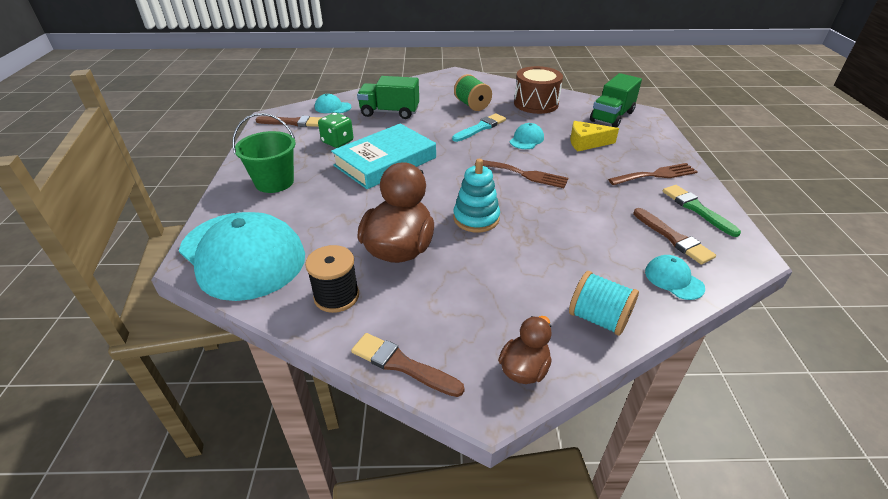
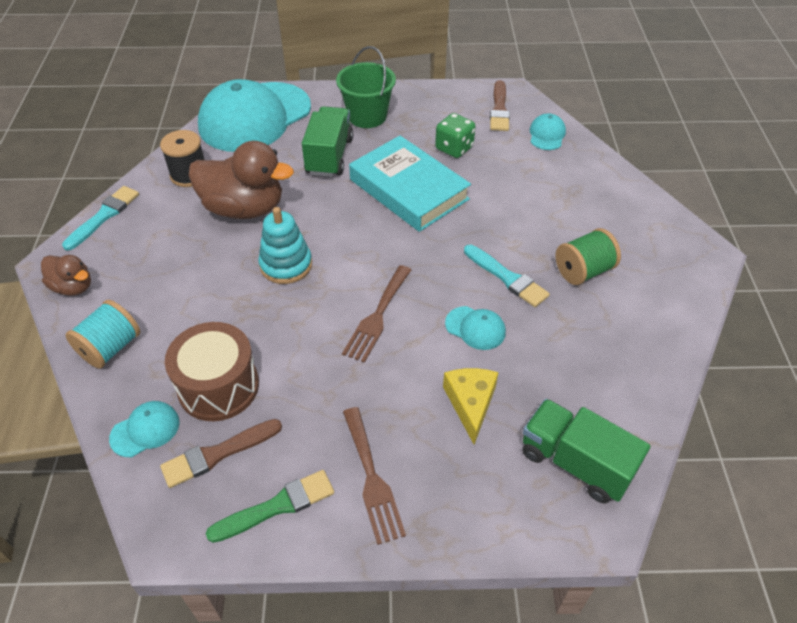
camera: 90 degrees right, 10 degrees up
brown brush [351,333,465,397] -> turquoise brush [62,186,139,250]
green truck [357,76,419,119] -> green truck moved to [302,106,353,177]
brown drum [514,66,563,114] -> brown drum moved to [165,322,259,421]

